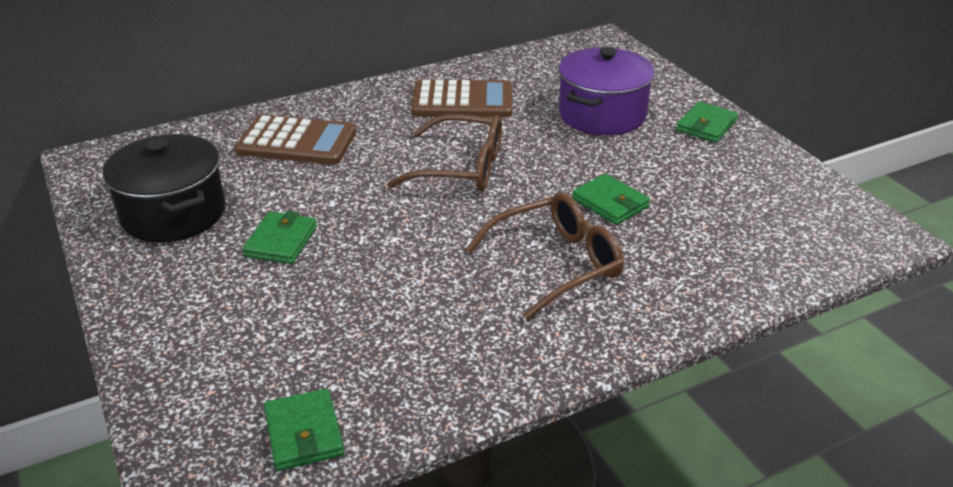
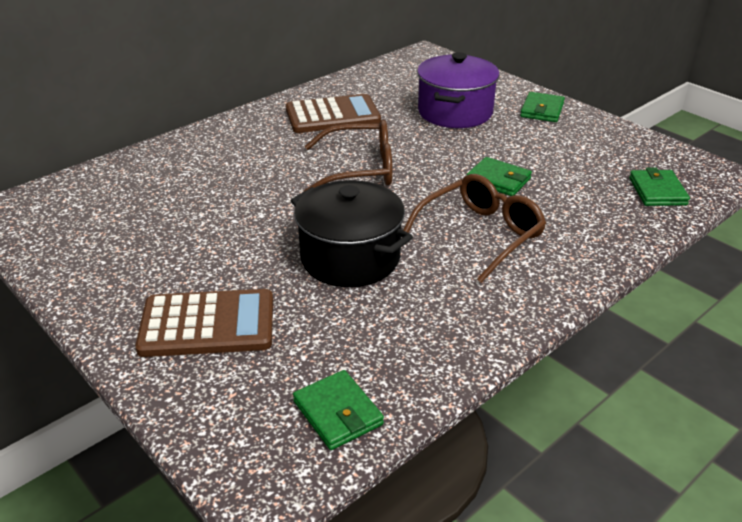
camera: 15 degrees left, 0 degrees up
black pot [103,134,225,243] -> black pot moved to [290,180,413,287]
brown calculator [235,115,356,165] -> brown calculator moved to [135,289,273,357]
green wallet [242,211,317,264] -> green wallet moved to [629,167,690,206]

